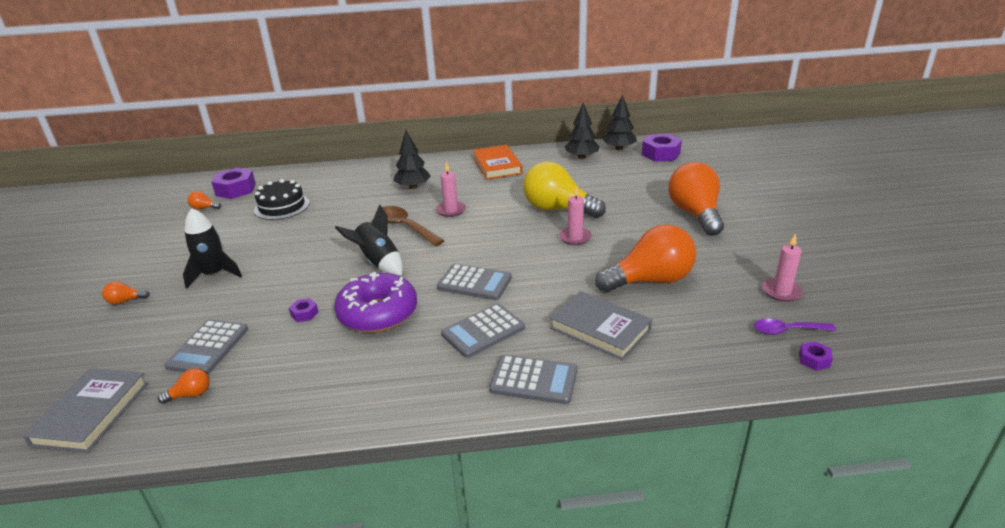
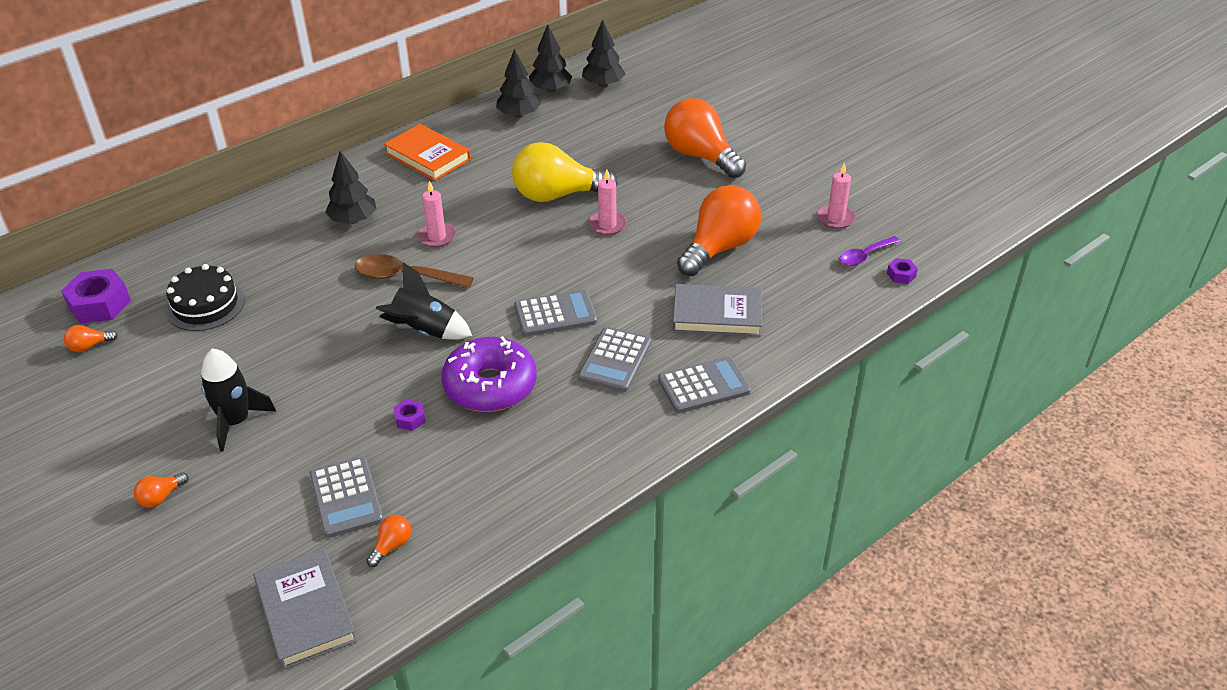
camera: 35 degrees left, 10 degrees up
purple nut [642,134,682,162] -> black tree [582,19,625,87]

